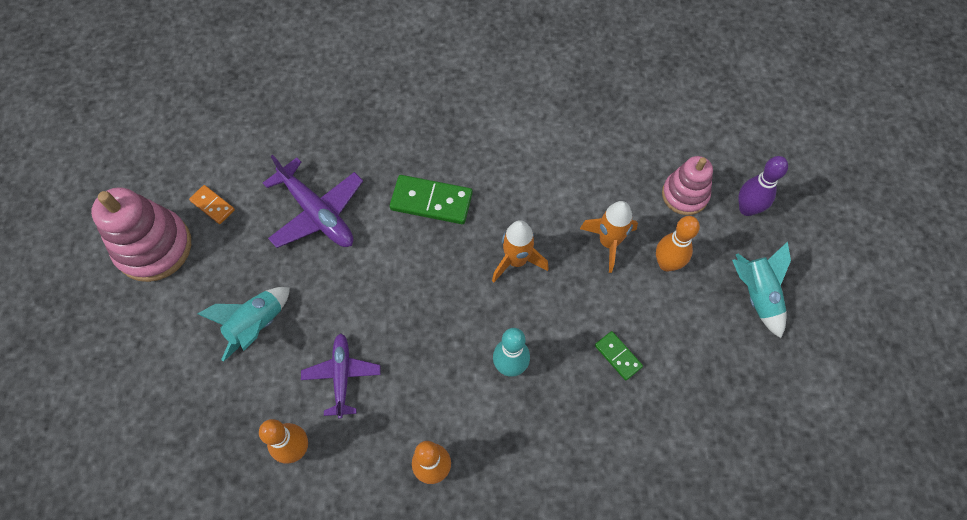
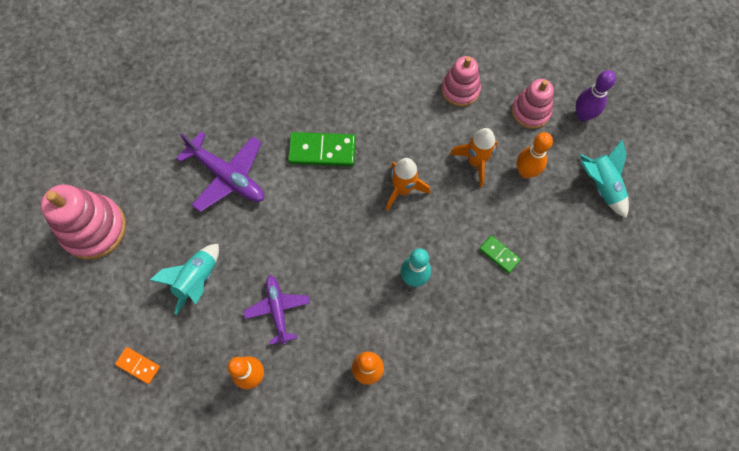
camera: 10 degrees left, 5 degrees up
orange domino [189,185,235,224] -> orange domino moved to [115,347,160,384]
none -> pink stacking toy [441,56,481,107]

